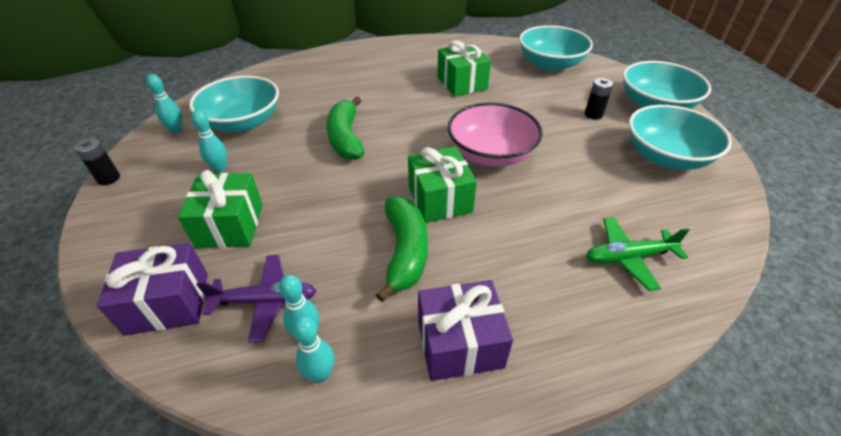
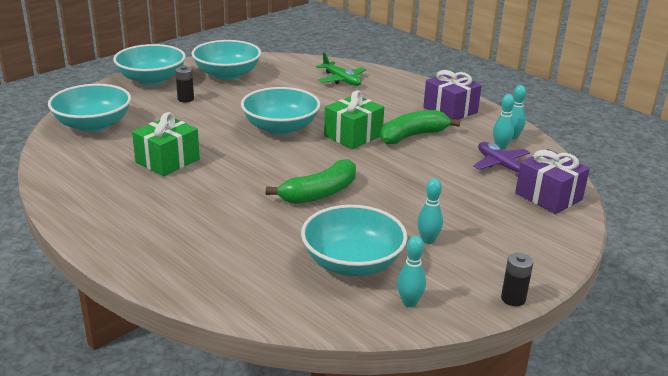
camera: 120 degrees left, 15 degrees down
green gift [178,170,263,248] -> none
pink bowl [447,102,543,167] -> turquoise bowl [241,87,320,135]

